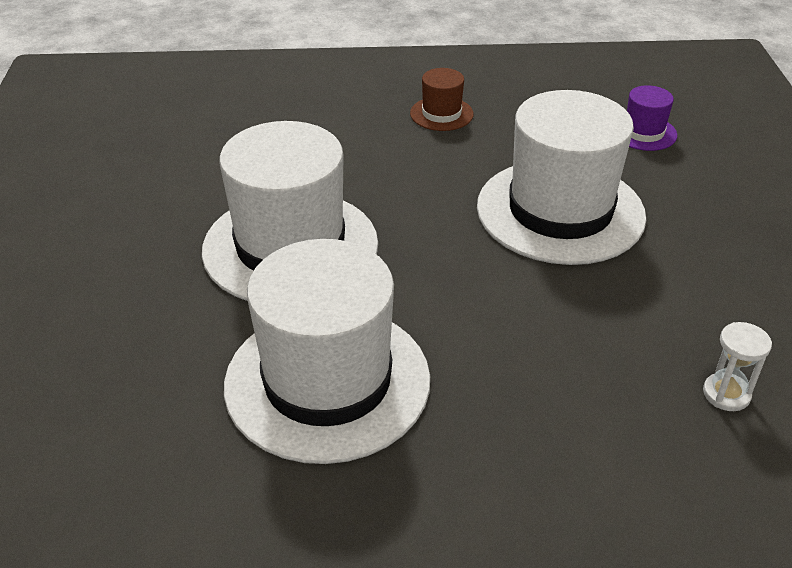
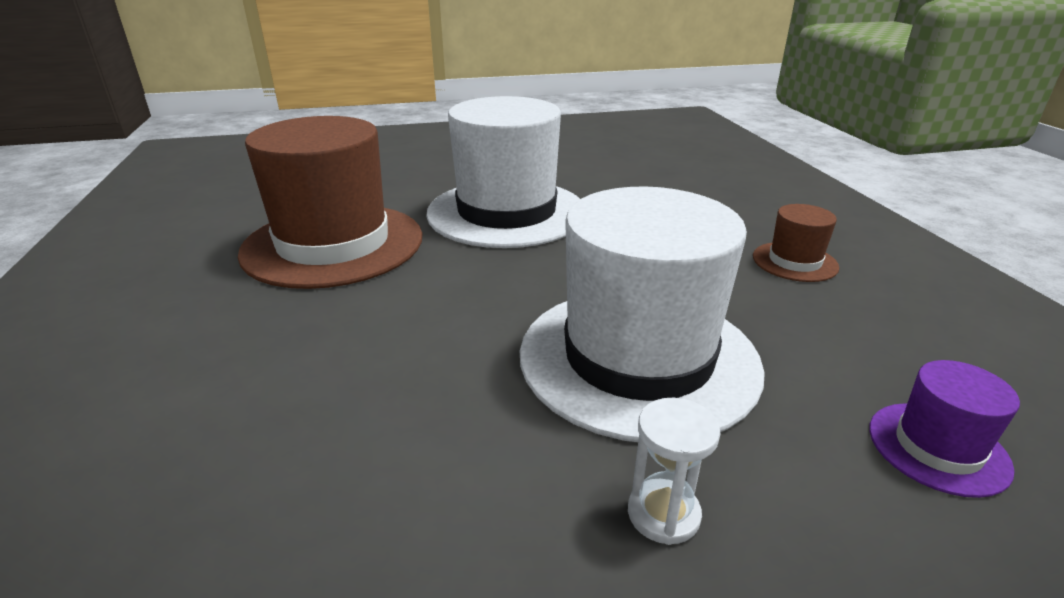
camera: 80 degrees right, 10 degrees down
white hat [224,239,430,464] -> brown hat [238,116,423,289]
white hourglass [703,322,772,411] -> white hourglass moved to [628,398,720,545]

